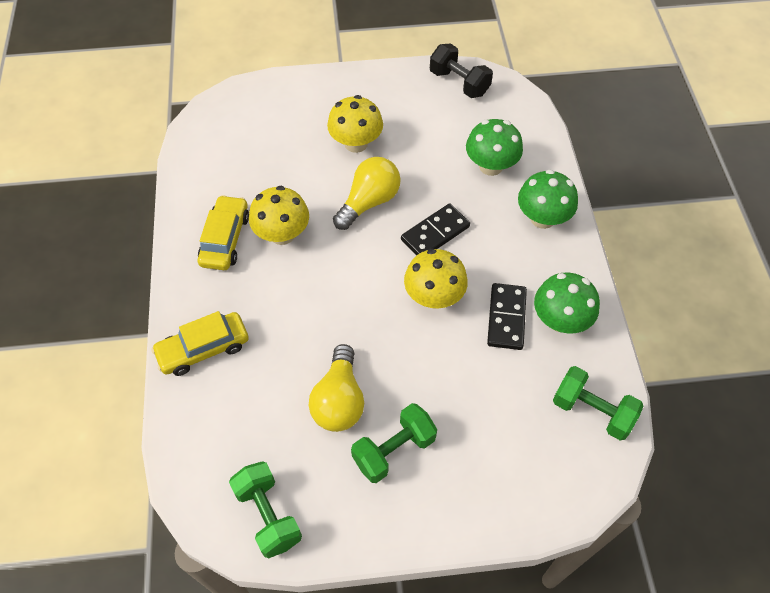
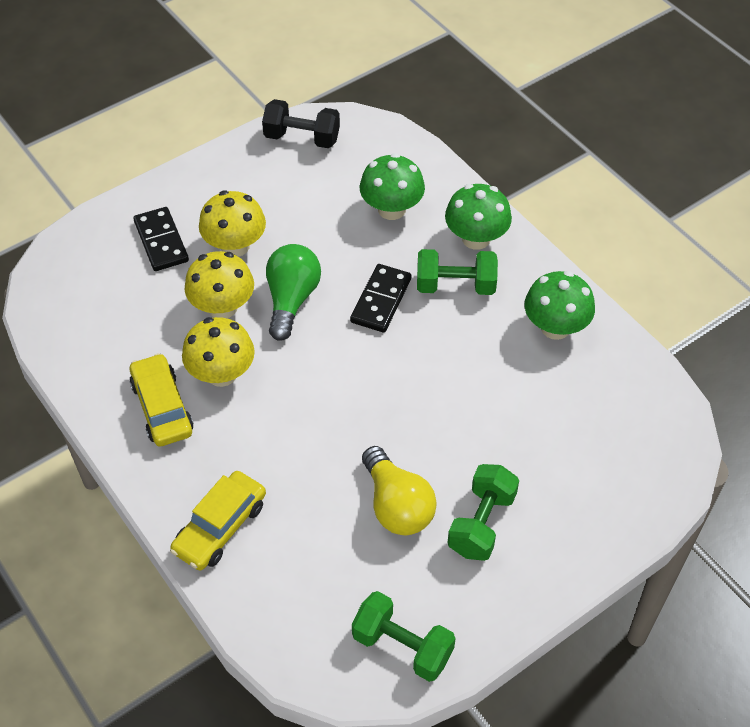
camera: 30 degrees left, 5 degrees down
yellow light bulb [333,157,401,230] -> green light bulb [266,244,321,341]
yellow mushroom [404,249,468,309] -> yellow mushroom moved to [184,251,254,318]
black domino [487,283,527,350] -> black domino moved to [133,207,189,271]
green dumbbell [553,366,643,440] -> green dumbbell moved to [417,249,498,295]

